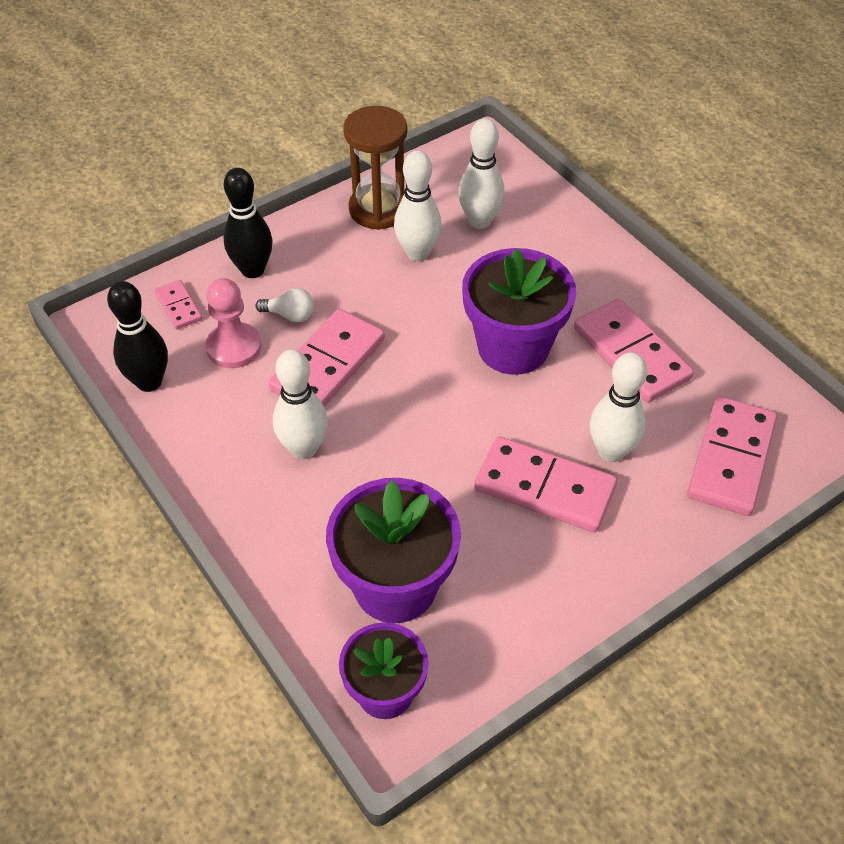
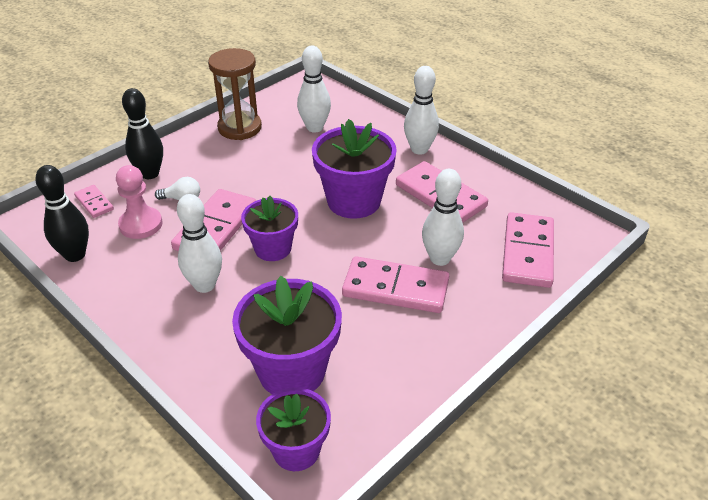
camera: 10 degrees left, 10 degrees down
white bowling pin [394,151,442,261] -> white bowling pin moved to [404,66,439,155]
none -> purple flower pot [241,196,298,261]

